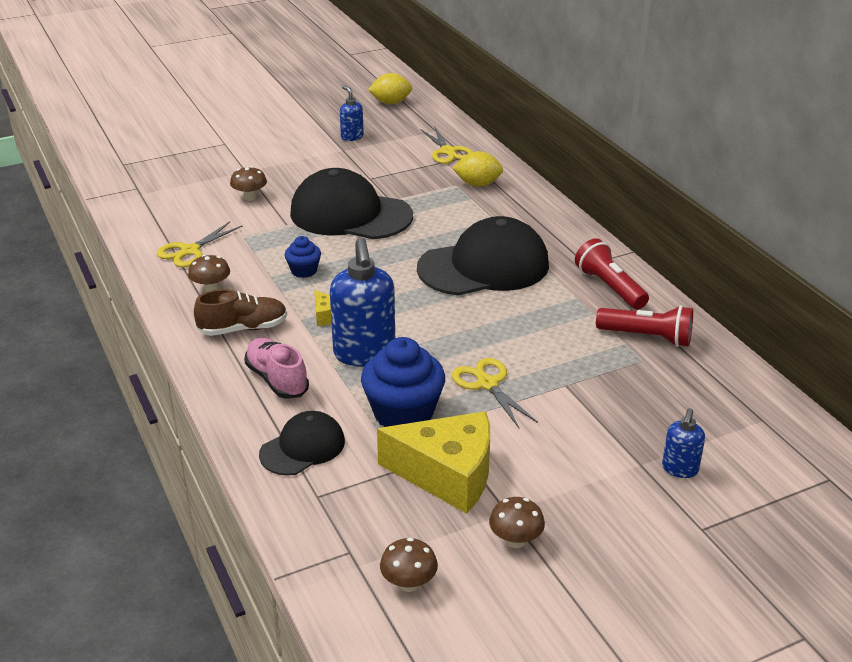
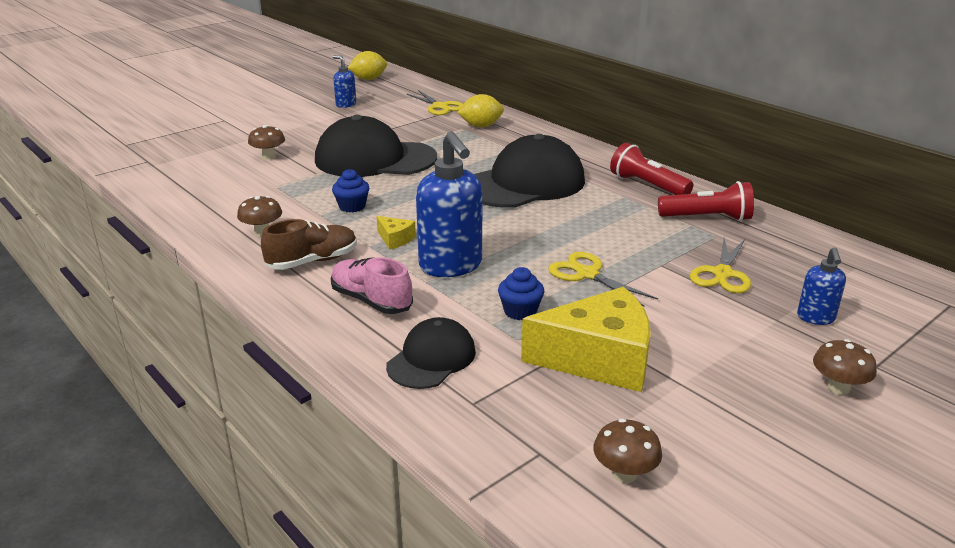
camera: 15 degrees left, 5 degrees down
yellow scissors [157,222,242,268] -> yellow scissors moved to [690,238,751,293]
blue cupcake [361,337,445,427] -> blue cupcake [498,267,544,320], size x0.52
brown mushroom [489,497,545,548] -> brown mushroom moved to [813,339,877,395]

